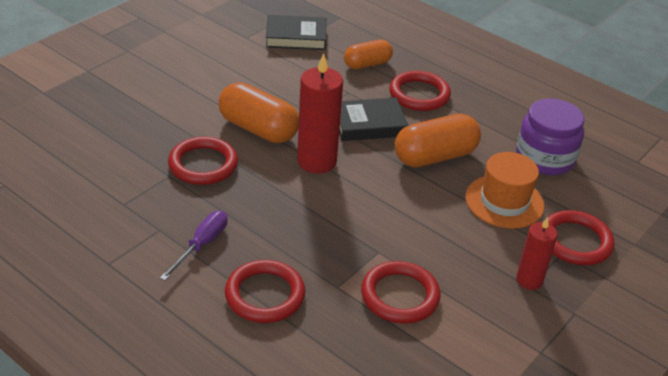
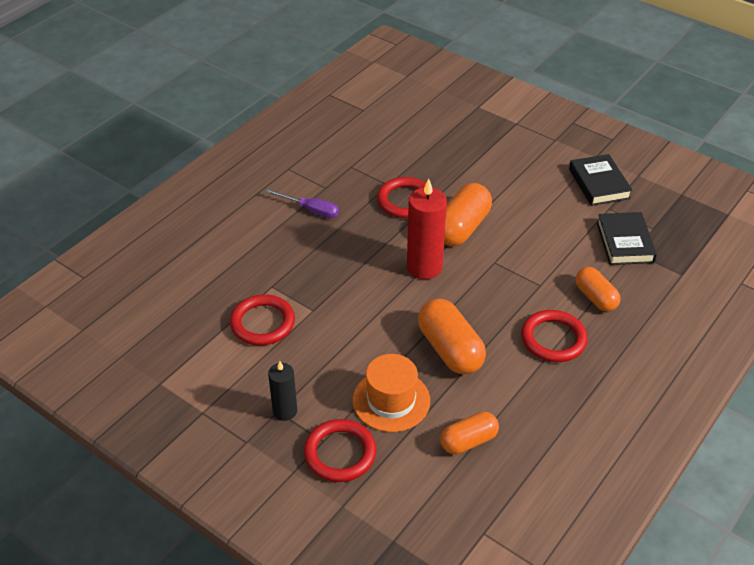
camera: 90 degrees right, 5 degrees up
red ring [225,260,305,323] -> none
black book [339,98,408,141] -> black book moved to [569,154,633,206]
purple jar [516,99,584,175] -> orange capsule [440,412,499,454]
red candle [516,217,557,290] -> black candle [268,361,297,421]

